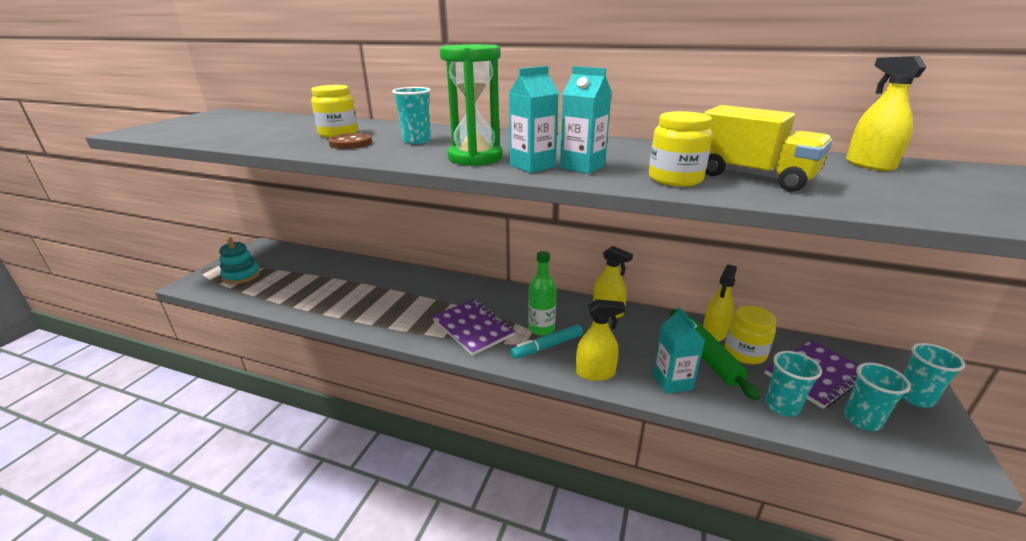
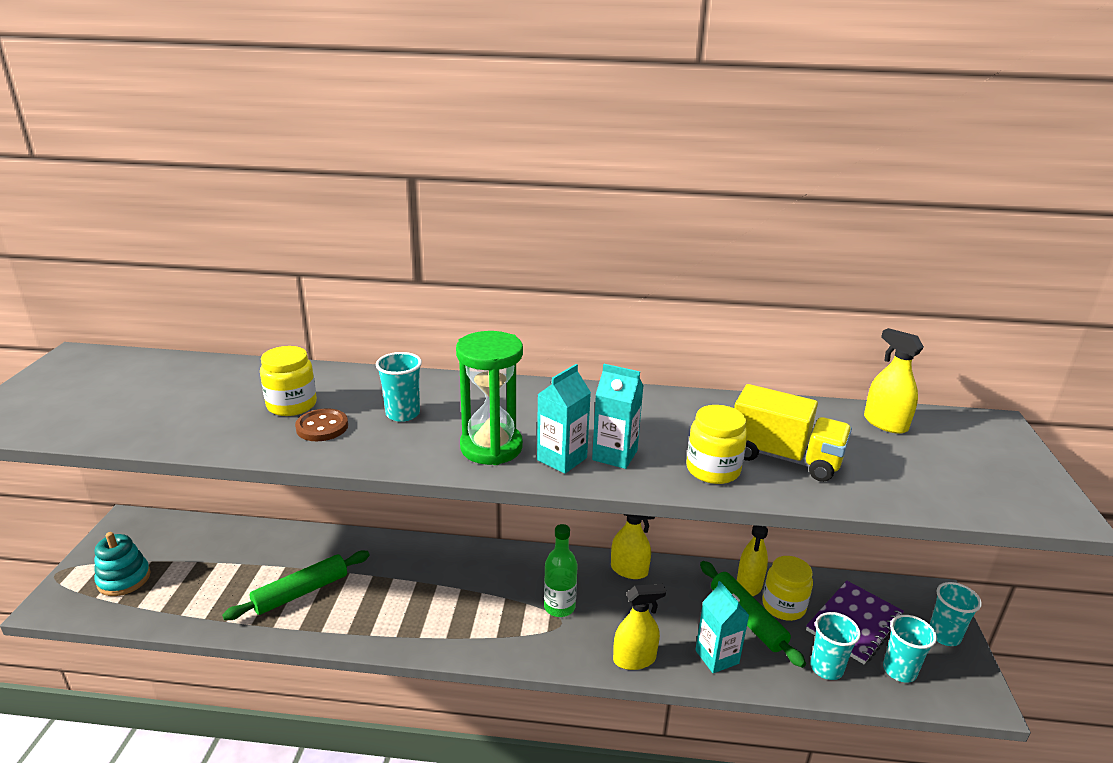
camera: 15 degrees left, 0 degrees up
purple notebook [432,299,515,356] -> none
turquoise marker [511,324,583,359] -> none
none -> green rolling pin [222,551,370,620]

